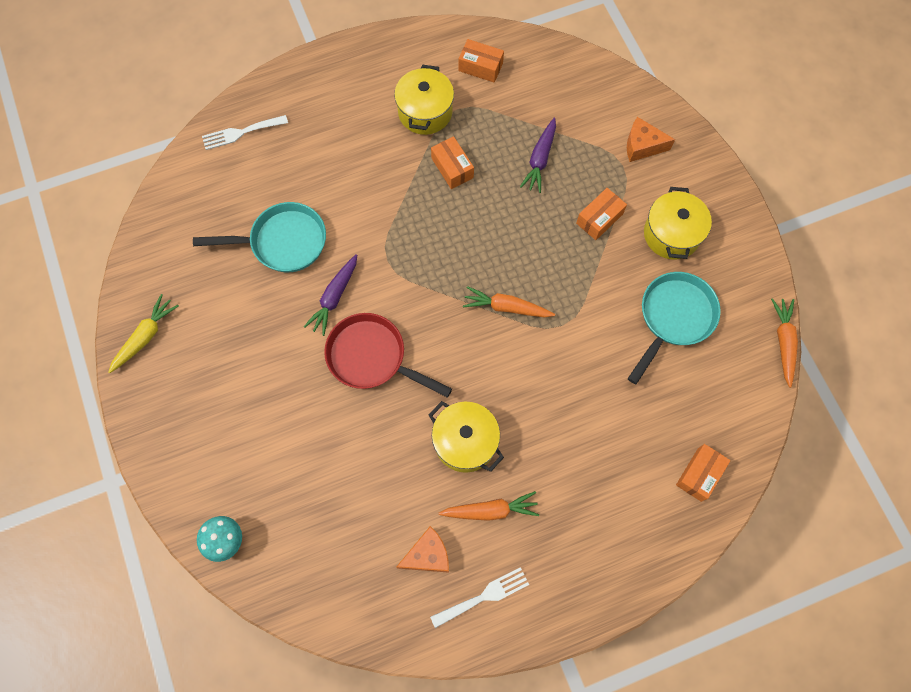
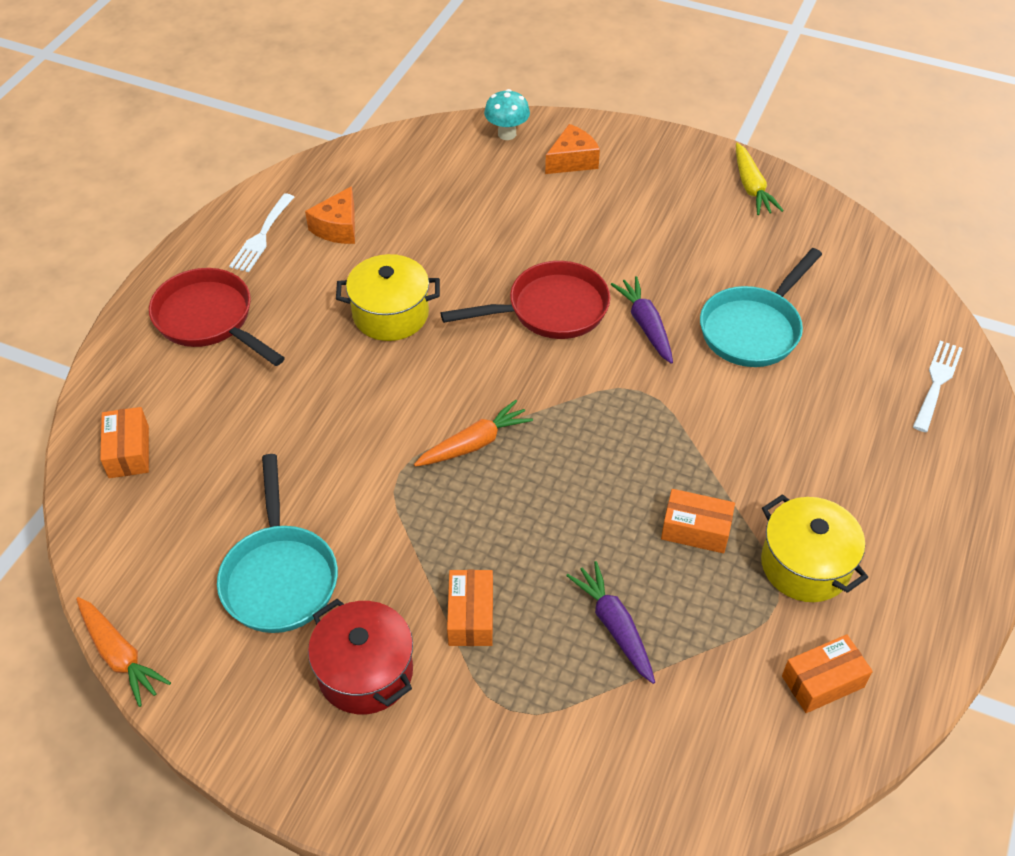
camera: 135 degrees right, 20 degrees down
orange carrot [439,491,539,521] -> none
orange cheese [627,117,675,162] -> orange cheese moved to [545,124,600,174]
yellow pot [644,187,712,259] -> red pot [308,599,413,714]
none -> red pan [149,268,285,366]

